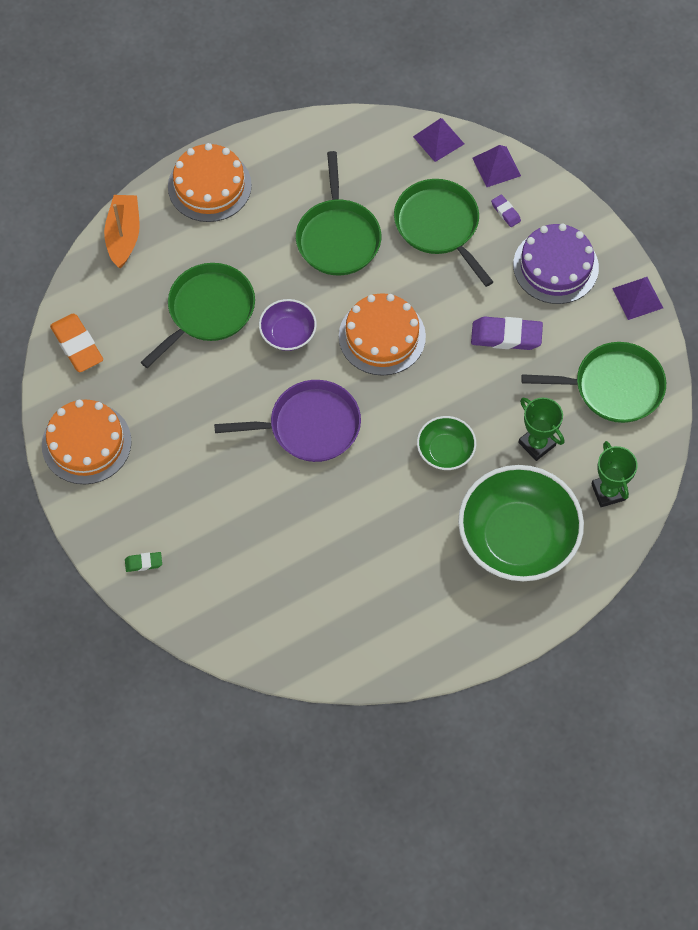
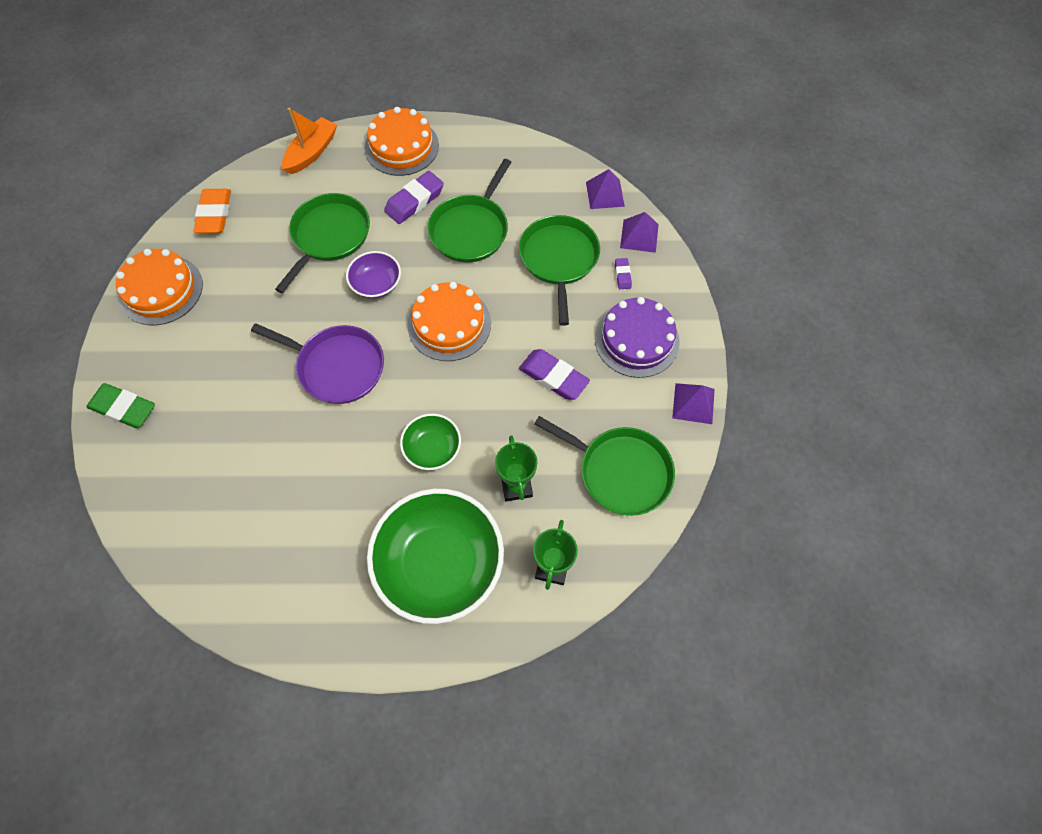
camera: 30 degrees right, 0 degrees up
green eraser [125,552,162,572] -> green eraser [86,383,155,428], size x1.97
green pan [141,263,255,368] -> green pan turned 45 degrees counterclockwise [275,193,370,293]
none -> purple eraser [384,171,444,224]

